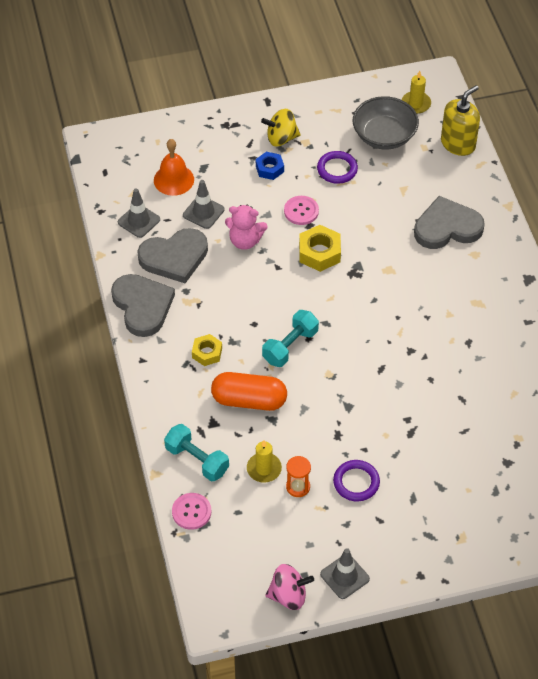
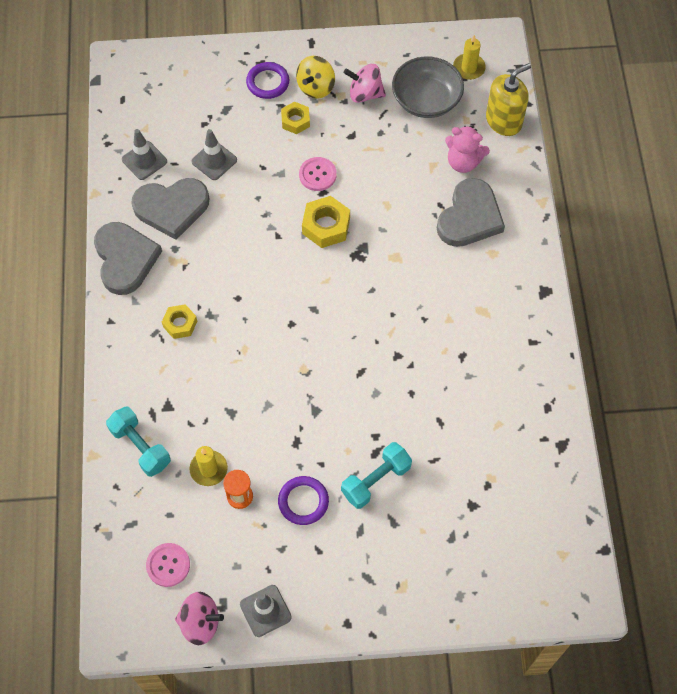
camera: 10 degrees right, 10 degrees up
orange bell [154,139,194,196] -> none
pink button [172,493,211,530] -> pink button moved to [146,543,190,587]
orange capsule [211,372,287,411] -> none
pink teddy bear [225,205,268,250] -> pink teddy bear moved to [445,126,490,173]
blue nut [256,152,284,180] -> yellow nut [281,101,310,134]
yellow spinning top [261,109,301,146] -> yellow spinning top turned 60 degrees counterclockwise [296,56,335,99]
turquoise dumbbell [262,310,319,367] -> turquoise dumbbell moved to [341,442,412,509]
purple ring [317,151,358,184] -> purple ring moved to [246,62,289,99]
grey heart [414,196,485,249] -> grey heart turned 120 degrees clockwise [437,178,505,247]
none -> pink spinning top [344,64,386,103]

